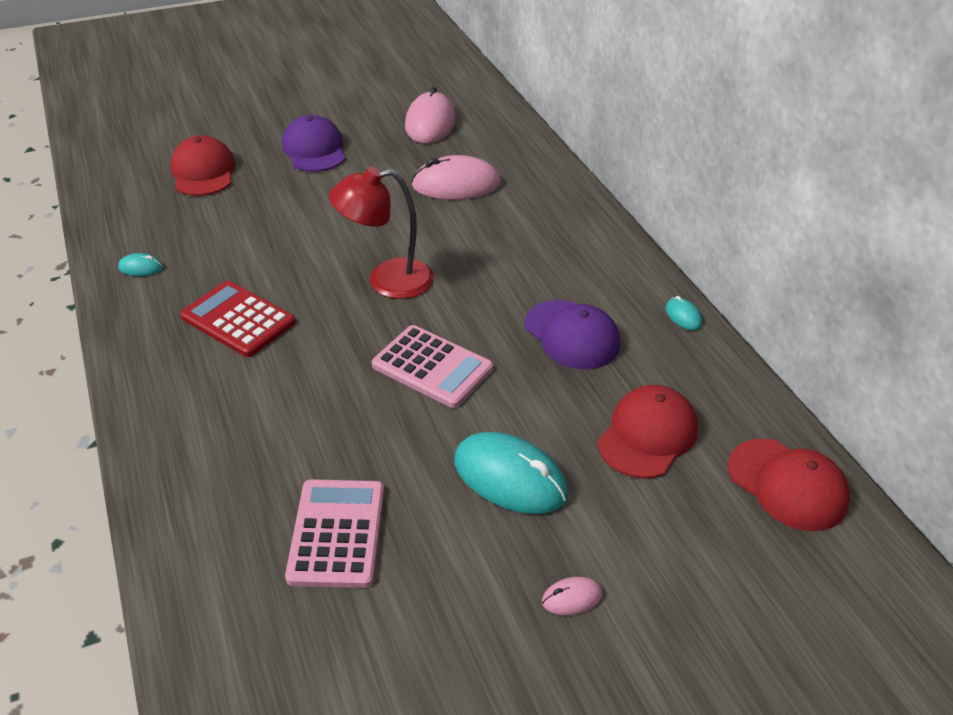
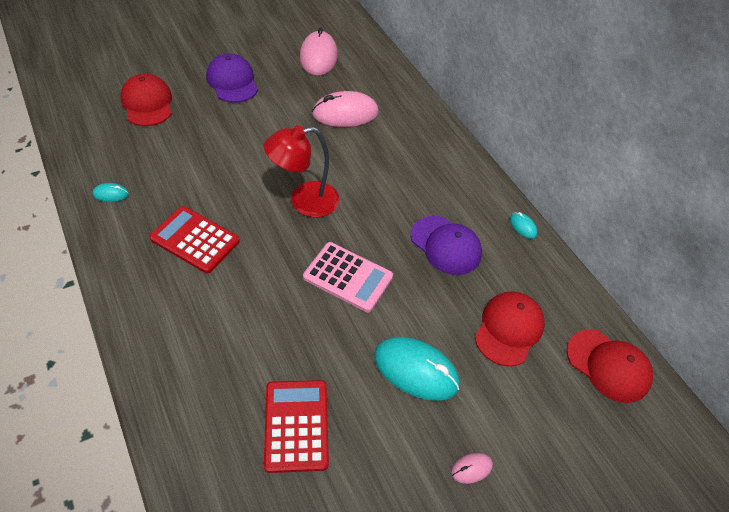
camera: 10 degrees left, 10 degrees up
pink calculator [285,479,384,588] -> red calculator [264,380,329,473]

